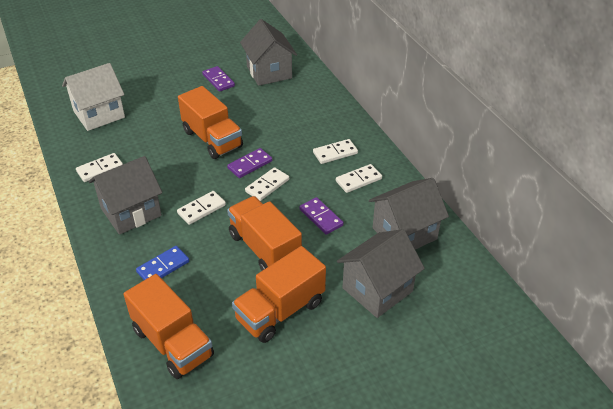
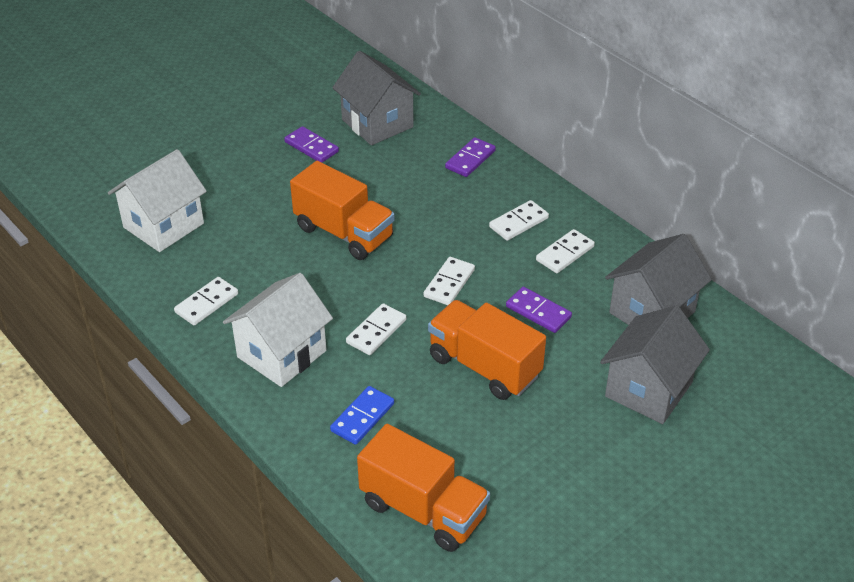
camera: 15 degrees left, 0 degrees up
grey house [88,156,162,235] -> white house [223,273,333,387]
purple domino [227,148,272,178] -> purple domino moved to [445,137,496,177]
orange truck [232,246,326,343] -> none

